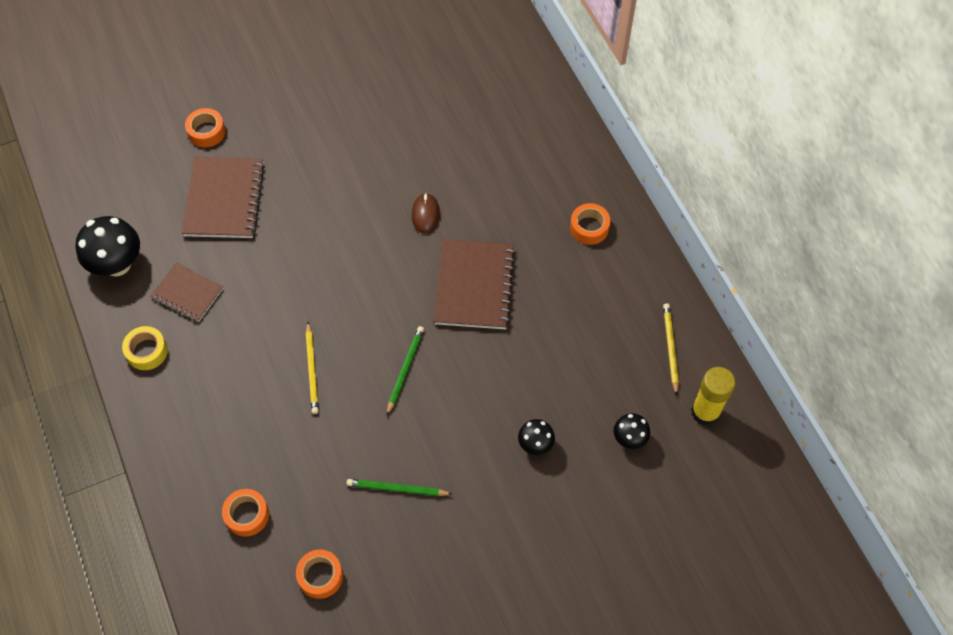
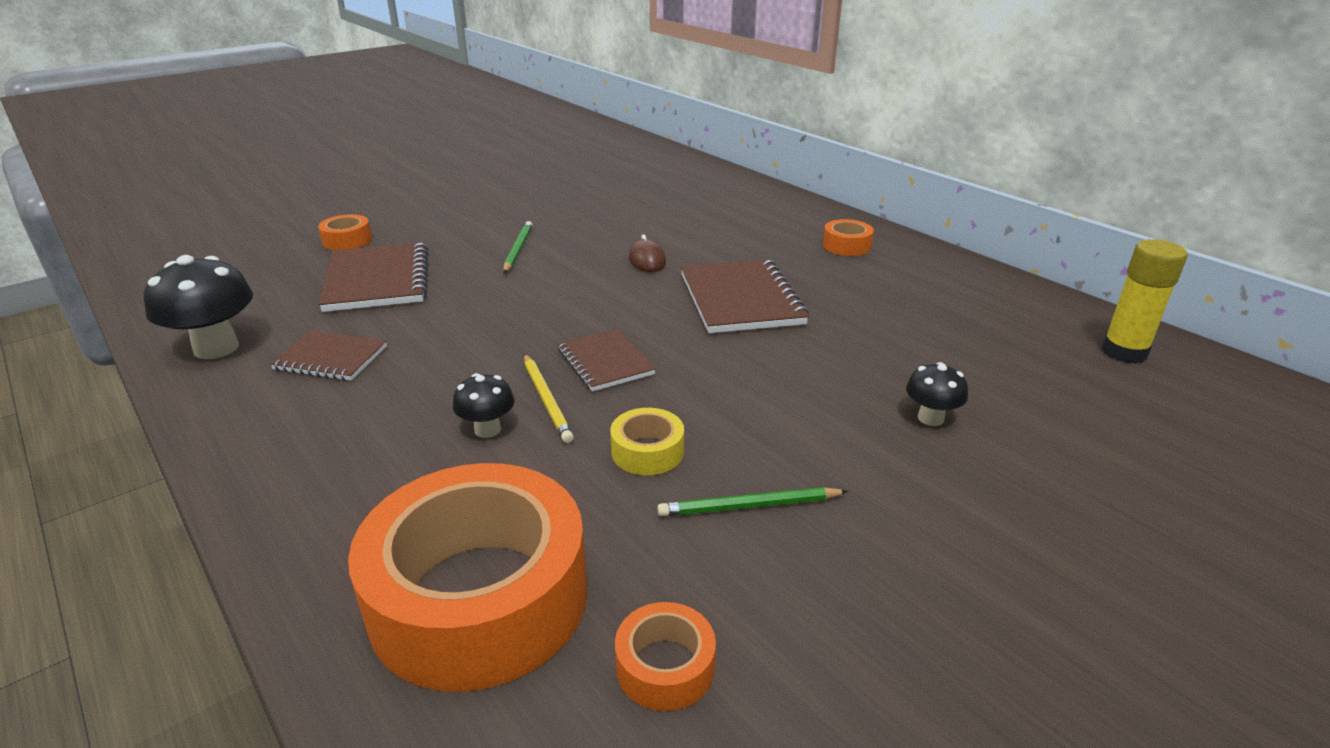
camera: 15 degrees left, 30 degrees down
yellow tape [122,326,168,370] -> yellow tape moved to [610,408,684,475]
orange tape [222,489,269,537] -> orange tape [348,463,587,692], size x2.39
green pencil [387,326,424,415] -> green pencil moved to [503,221,533,273]
black mushroom [614,413,650,449] -> black mushroom moved to [453,373,515,438]
yellow pencil [663,303,679,395] -> none
none -> brown notebook [558,328,656,392]

